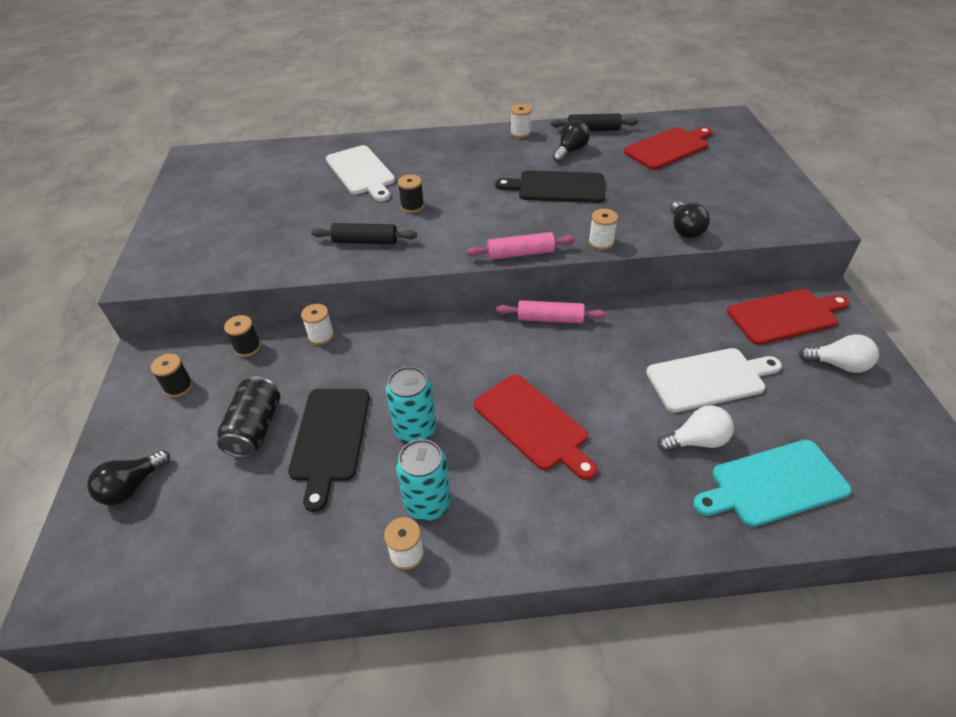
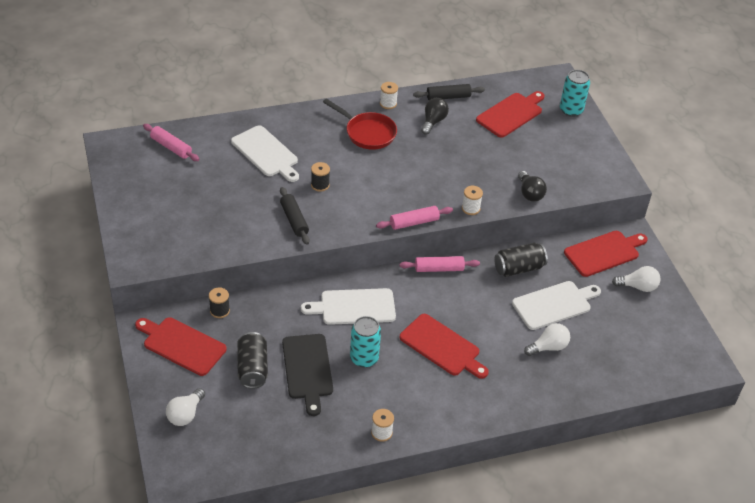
camera: 15 degrees left, 0 degrees up
black light bulb [87,450,170,505] -> white light bulb [166,388,205,426]
black spool [151,354,193,397] -> red cutting board [135,317,227,376]
white spool [301,304,334,345] -> none
black rolling pin [311,223,417,244] -> black rolling pin turned 75 degrees clockwise [280,187,310,245]
turquoise can [396,439,451,521] -> turquoise can moved to [560,70,590,117]
black cutting board [495,170,605,203] -> none
turquoise cutting board [693,440,852,527] -> none
none -> pink rolling pin [143,124,200,161]
none -> white cutting board [301,288,396,325]
none -> red pan [323,98,397,150]
none -> black can [494,243,548,277]

